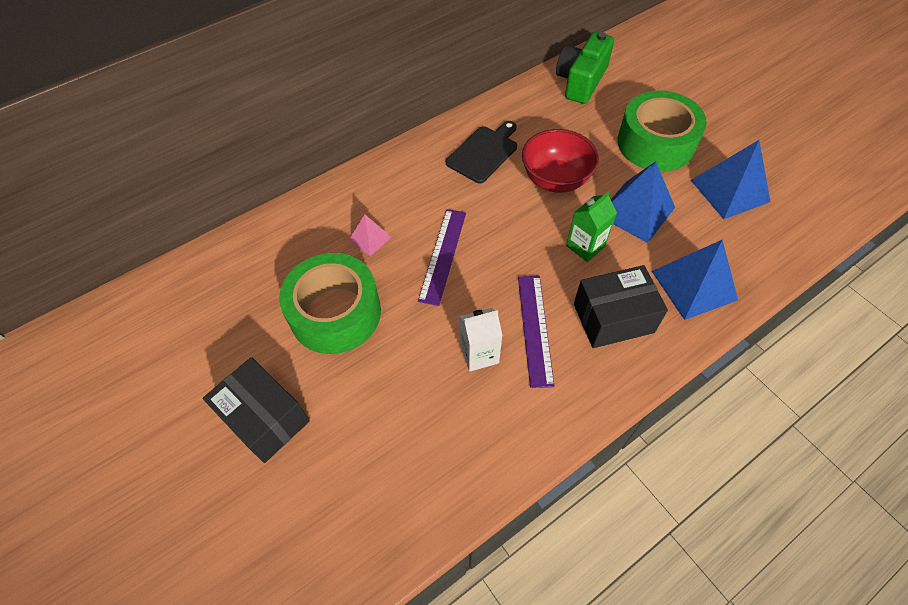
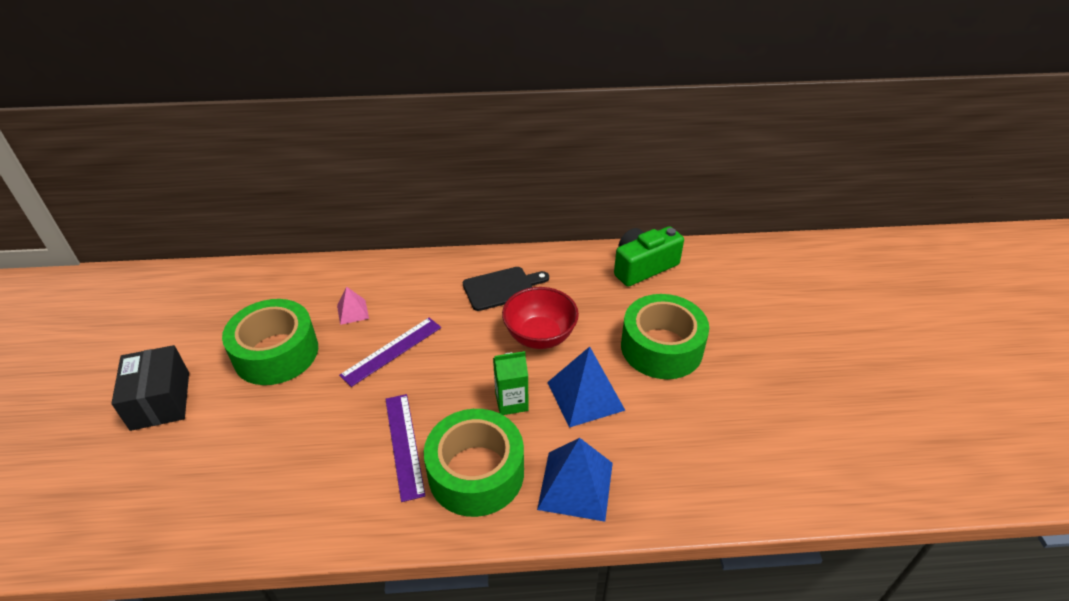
camera: 30 degrees right, 15 degrees down
white carton [460,308,502,371] -> none
purple ruler [518,276,555,388] -> purple ruler turned 45 degrees counterclockwise [385,394,425,502]
black box [574,265,668,348] -> green tape [424,409,524,517]
blue pyramid [691,140,771,219] -> none

